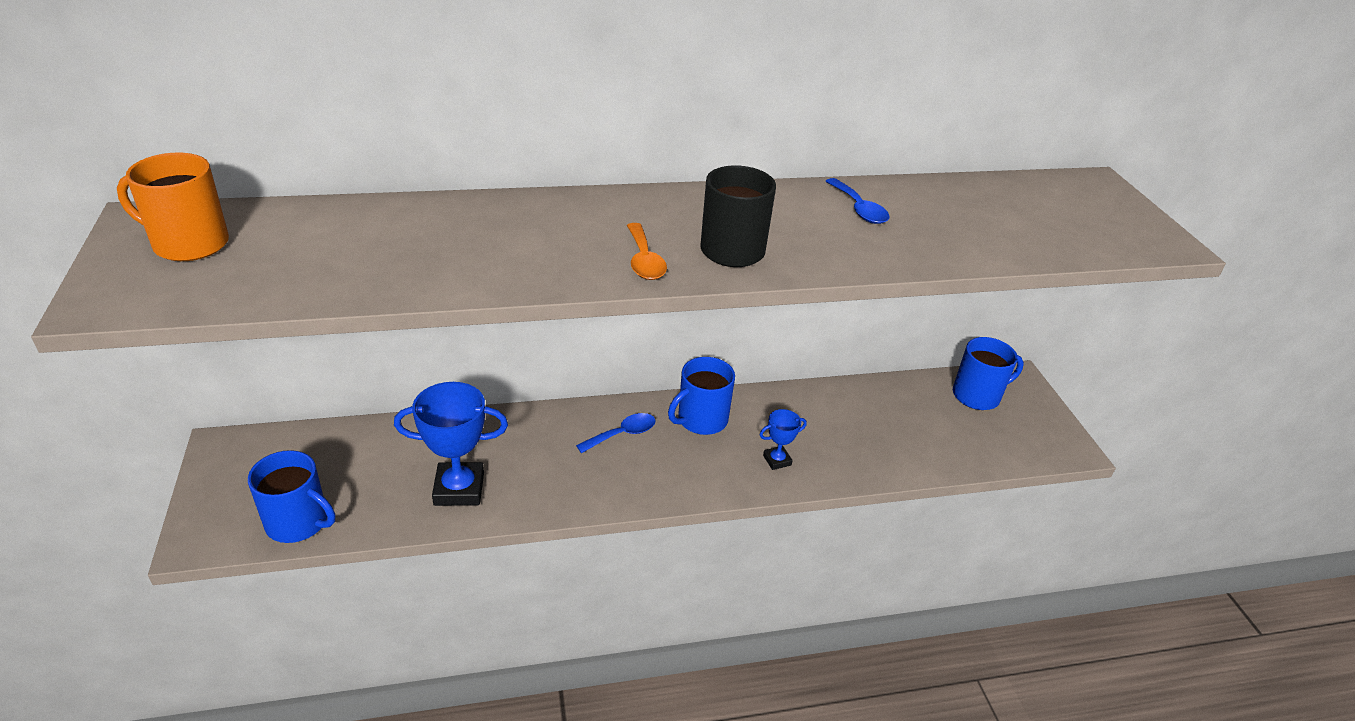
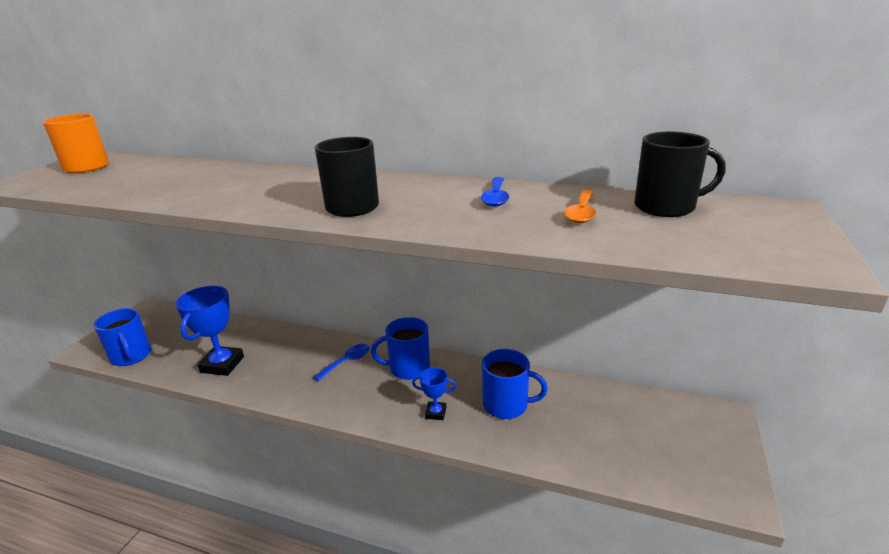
camera: 35 degrees right, 10 degrees down
blue trophy [394,382,508,506] -> blue trophy turned 75 degrees clockwise [176,286,244,376]
blue spoon [576,413,655,453] -> blue spoon turned 45 degrees counterclockwise [314,344,370,381]
orange spoon [627,223,667,280] -> orange spoon moved to [564,190,596,224]
blue mug [953,337,1024,410] -> blue mug moved to [482,349,548,419]
none -> black mug [634,132,726,217]

